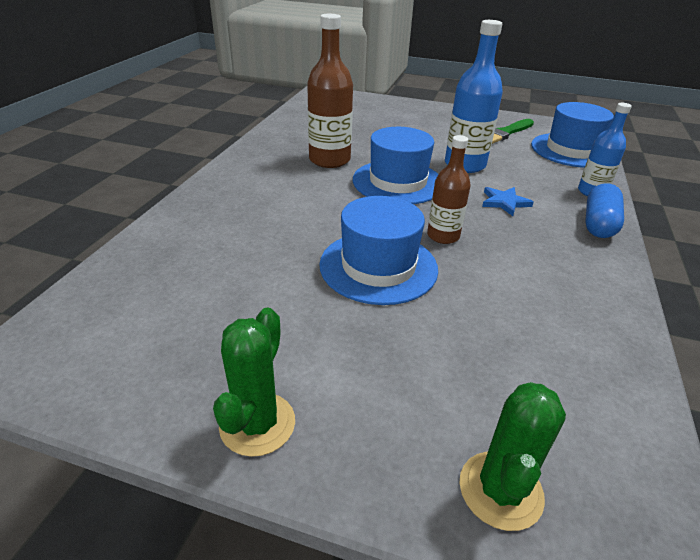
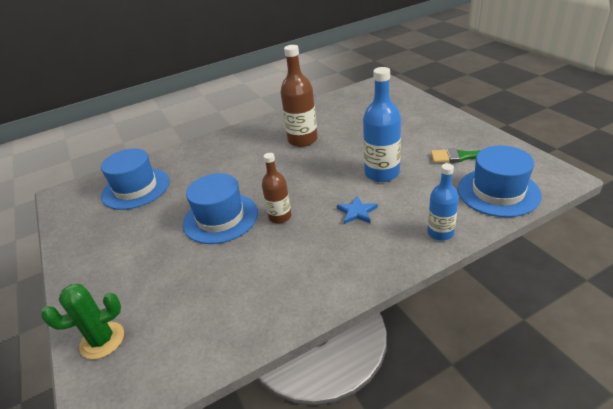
camera: 50 degrees right, 0 degrees up
green cactus [213,307,295,457] -> none
blue hat [353,127,438,204] -> blue hat moved to [101,149,169,210]
blue capsule [585,183,624,238] -> none

